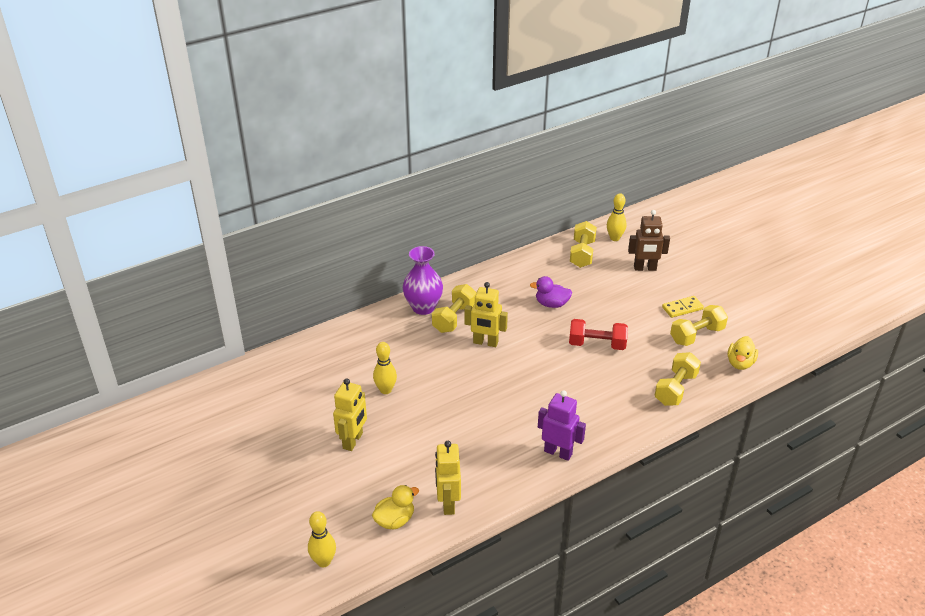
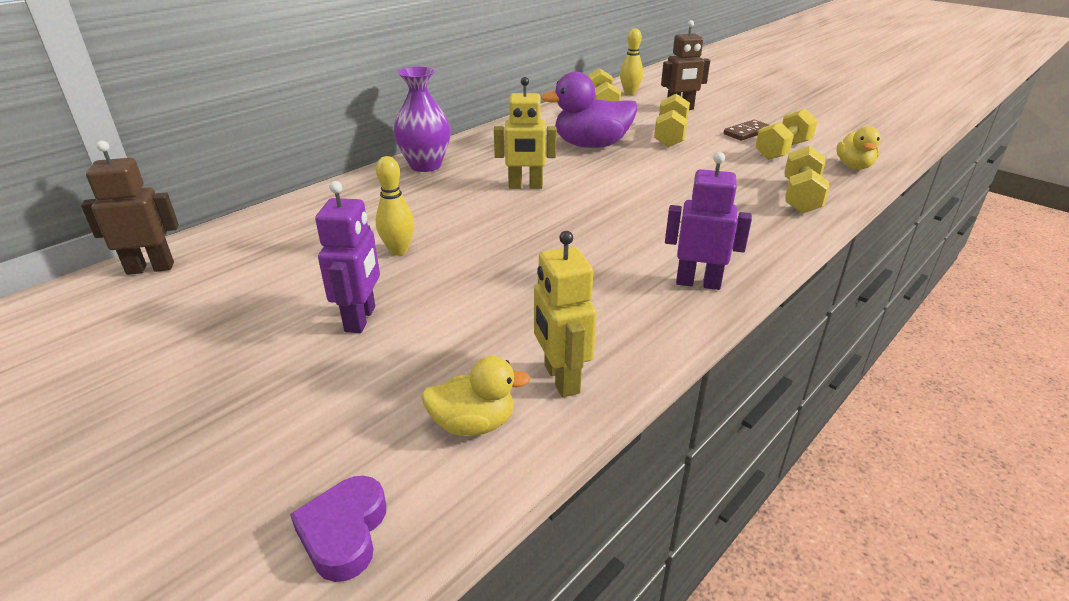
camera: 15 degrees left, 5 degrees down
yellow bowling pin [308,511,336,567] -> purple heart [290,476,386,582]
yellow robot [333,378,367,451] -> purple robot [315,181,380,333]
yellow duck [372,485,419,529] -> yellow duck turned 45 degrees clockwise [421,356,531,436]
yellow dumbbell [432,284,476,333] -> yellow dumbbell moved to [654,94,690,147]
purple duck [530,276,573,308] -> purple duck [540,72,637,148], size x1.73
red dumbbell [569,319,628,350] -> none
yellow domino [662,296,704,318] -> brown domino [724,120,769,141]
none -> brown robot [81,141,179,275]

